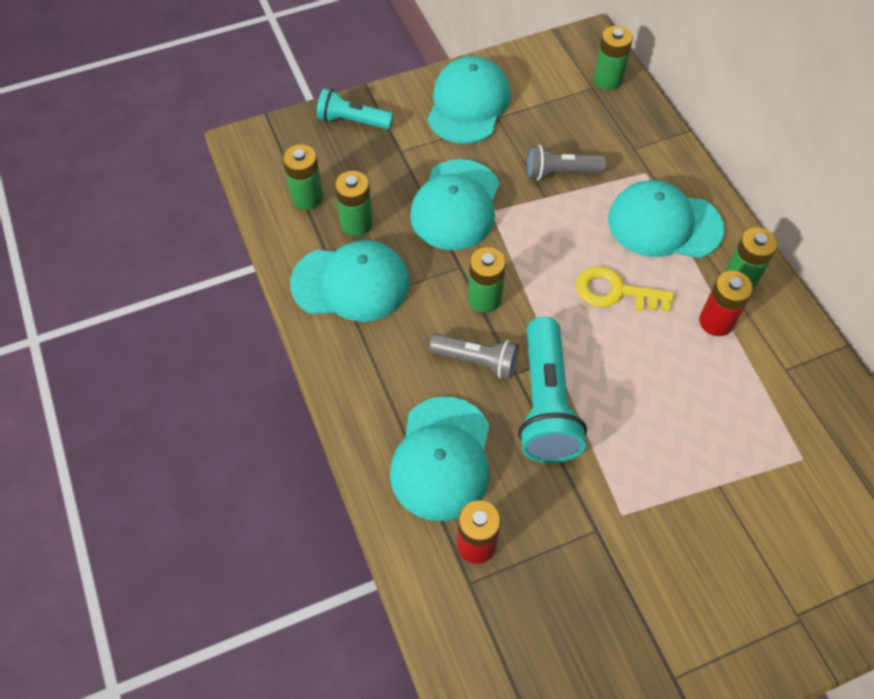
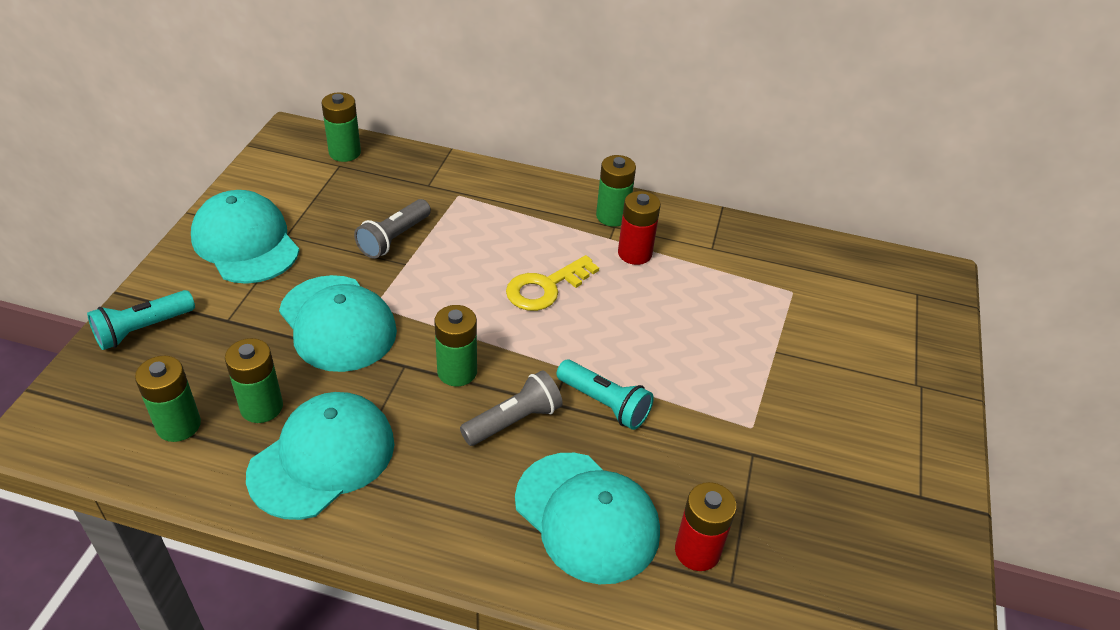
camera: 55 degrees left, 15 degrees down
turquoise flashlight [518,317,587,463] -> turquoise flashlight [556,360,654,430], size x0.61
turquoise cap [608,180,725,258] -> none

